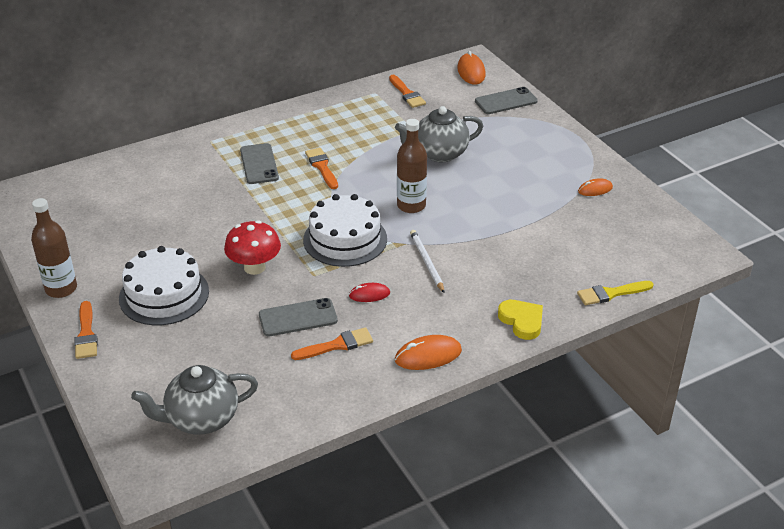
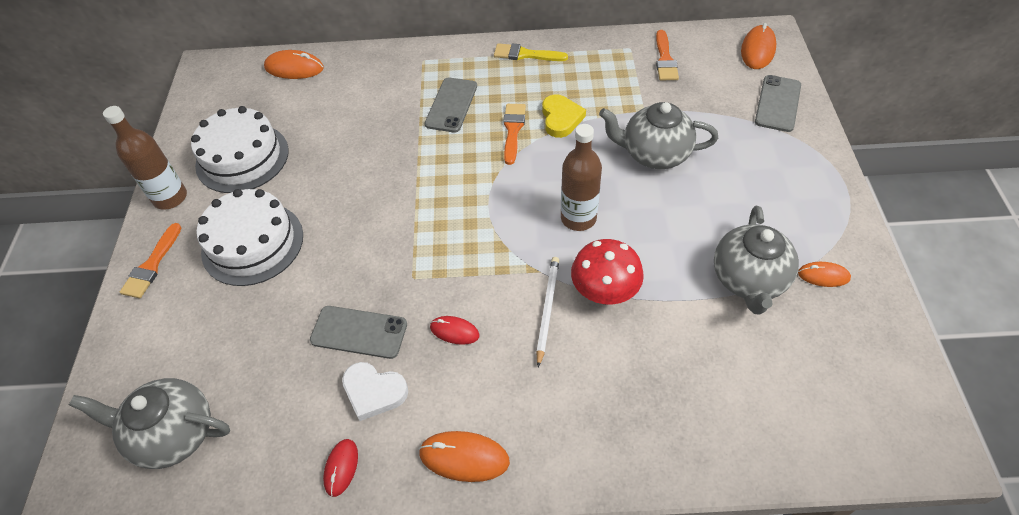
camera: 30 degrees right, 15 degrees up
red mushroom [224,220,281,275] -> red mushroom moved to [571,239,644,305]
orange brush [291,327,373,360] -> white heart [342,362,408,421]
white cake [303,194,387,267] -> white cake moved to [191,106,289,193]
grey phone [475,87,538,114] -> grey phone turned 75 degrees counterclockwise [755,75,801,132]
yellow heart [498,300,543,340] -> yellow heart moved to [542,94,586,138]
yellow brush [577,281,654,305] -> yellow brush moved to [494,43,568,61]
none -> orange mouse [264,50,324,79]
none -> red mouse [323,439,358,497]
none -> grey teapot [714,206,799,315]

